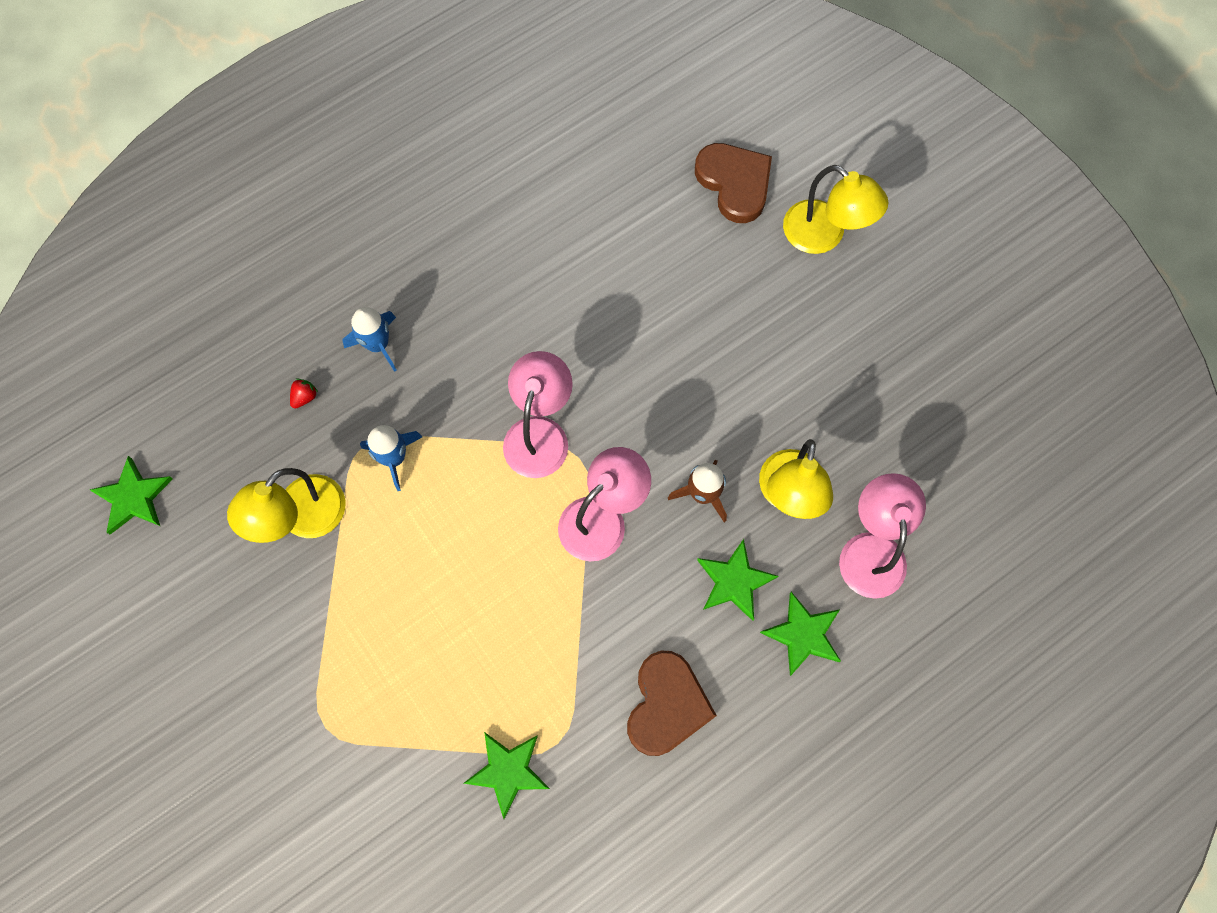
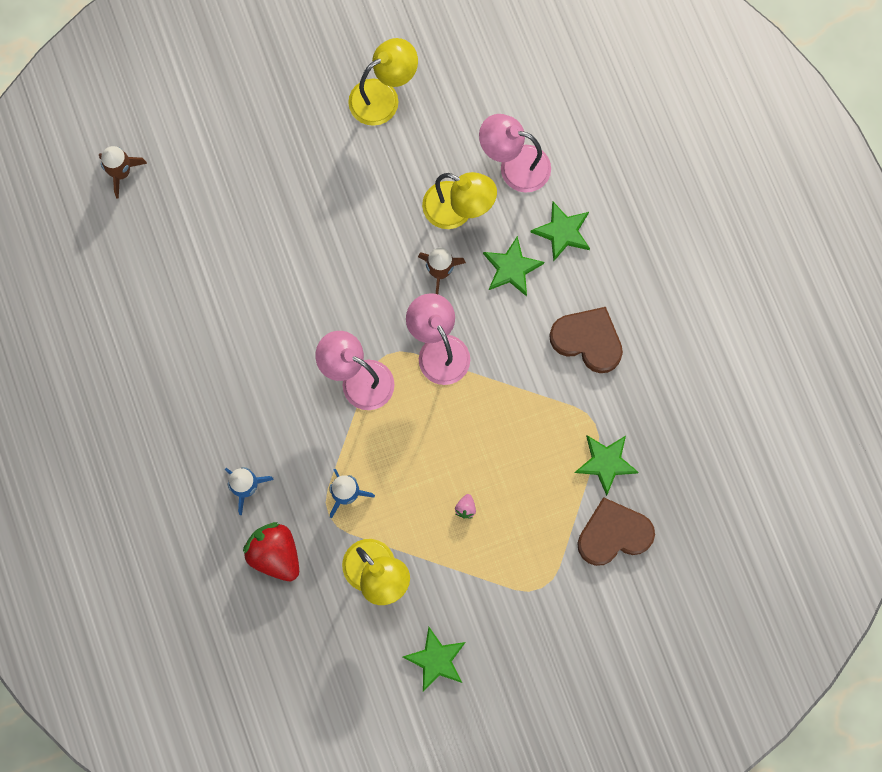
camera: 75 degrees left, 5 degrees up
green star [90,456,173,535] -> green star moved to [403,627,466,692]
red strawberry [290,378,318,409] -> red strawberry [243,522,299,581], size x2.46
brown heart [695,143,772,223] -> brown heart moved to [577,497,655,566]
yellow lamp [783,165,889,254] -> yellow lamp moved to [348,38,418,126]
none -> brown rocket [99,146,147,199]
none -> pink strawberry [455,494,476,518]

